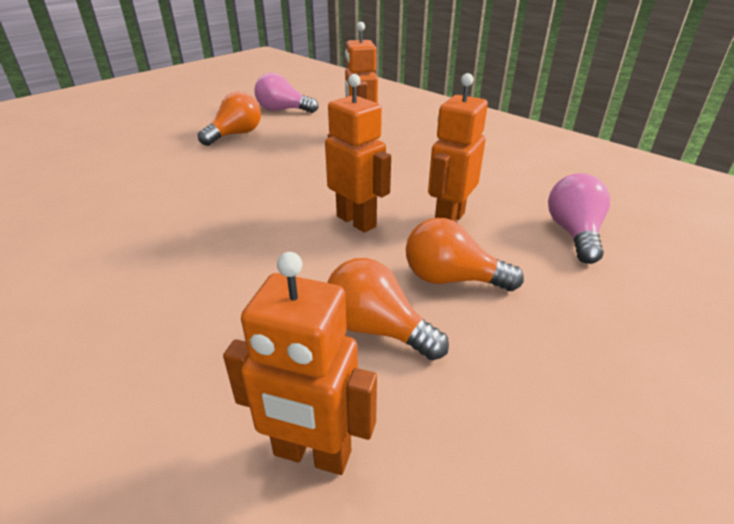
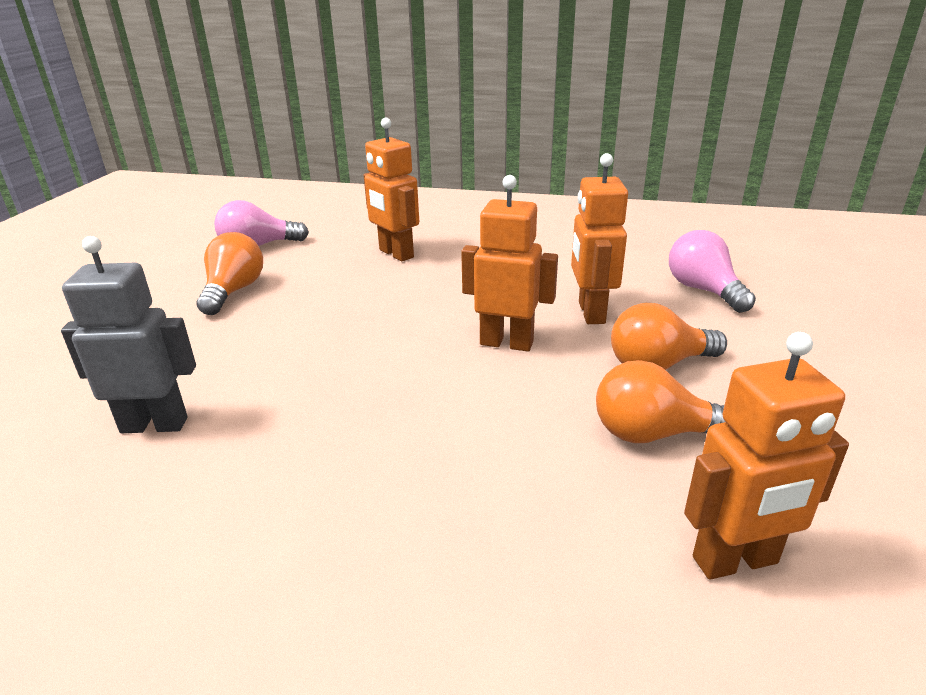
camera: 30 degrees left, 5 degrees down
none -> grey robot [61,236,196,433]

